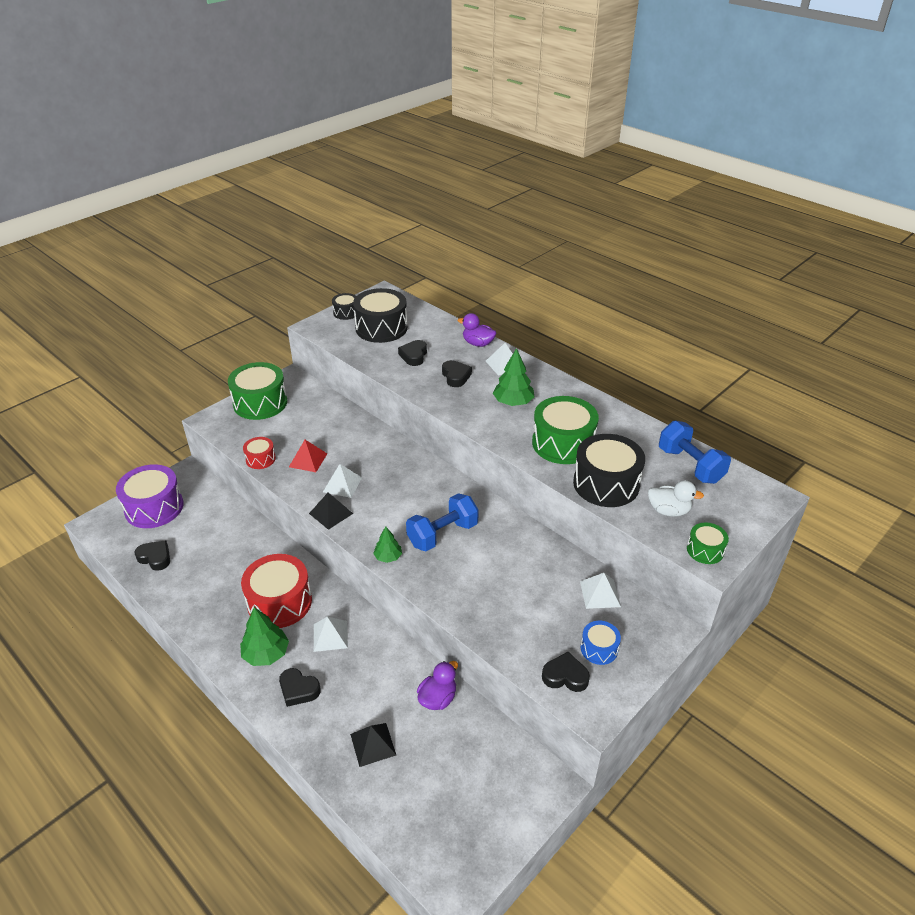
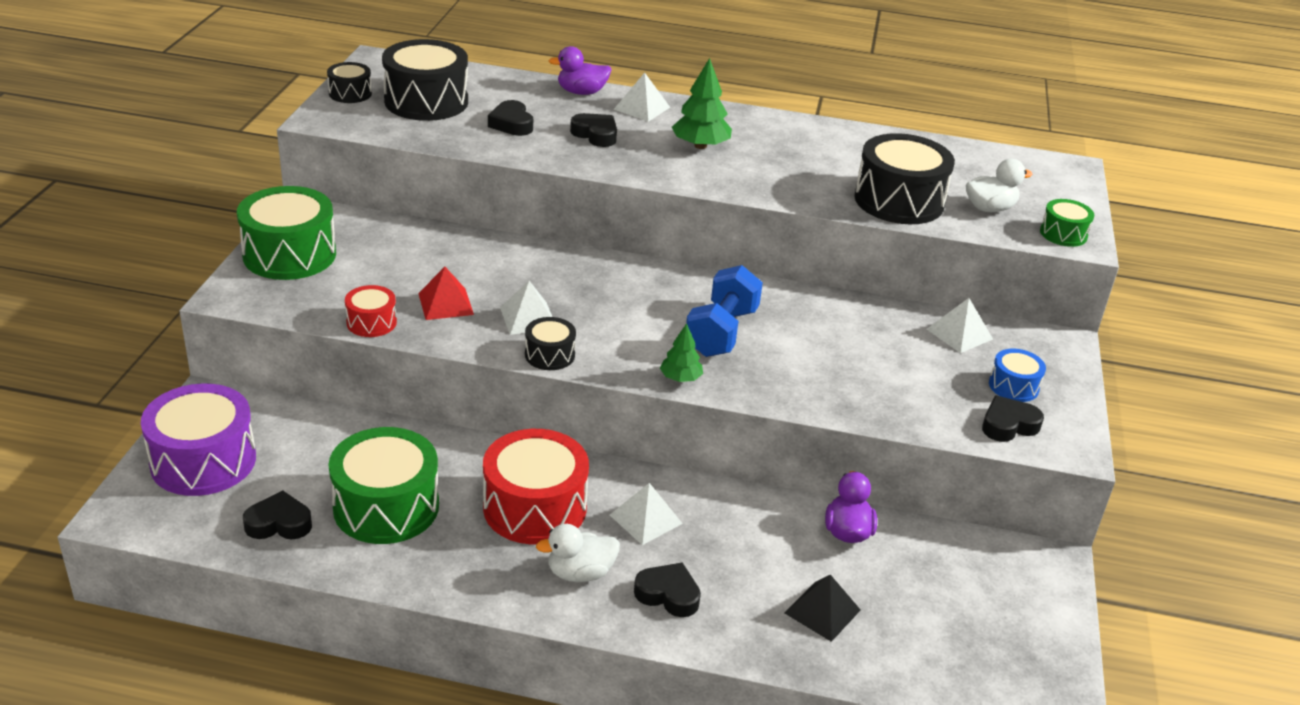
camera: 35 degrees left, 5 degrees down
green tree [240,607,289,666] -> white duck [536,524,620,582]
black heart [279,668,321,707] -> black heart turned 150 degrees counterclockwise [634,562,701,617]
black pyramid [309,493,353,530] -> black drum [525,317,576,370]
green drum [532,396,599,464] -> green drum moved to [329,427,439,544]
blue dumbbell [659,420,731,484] -> none

